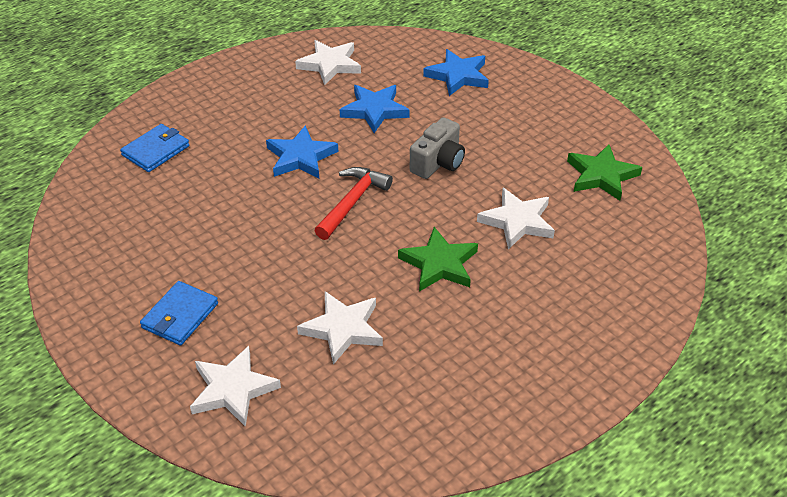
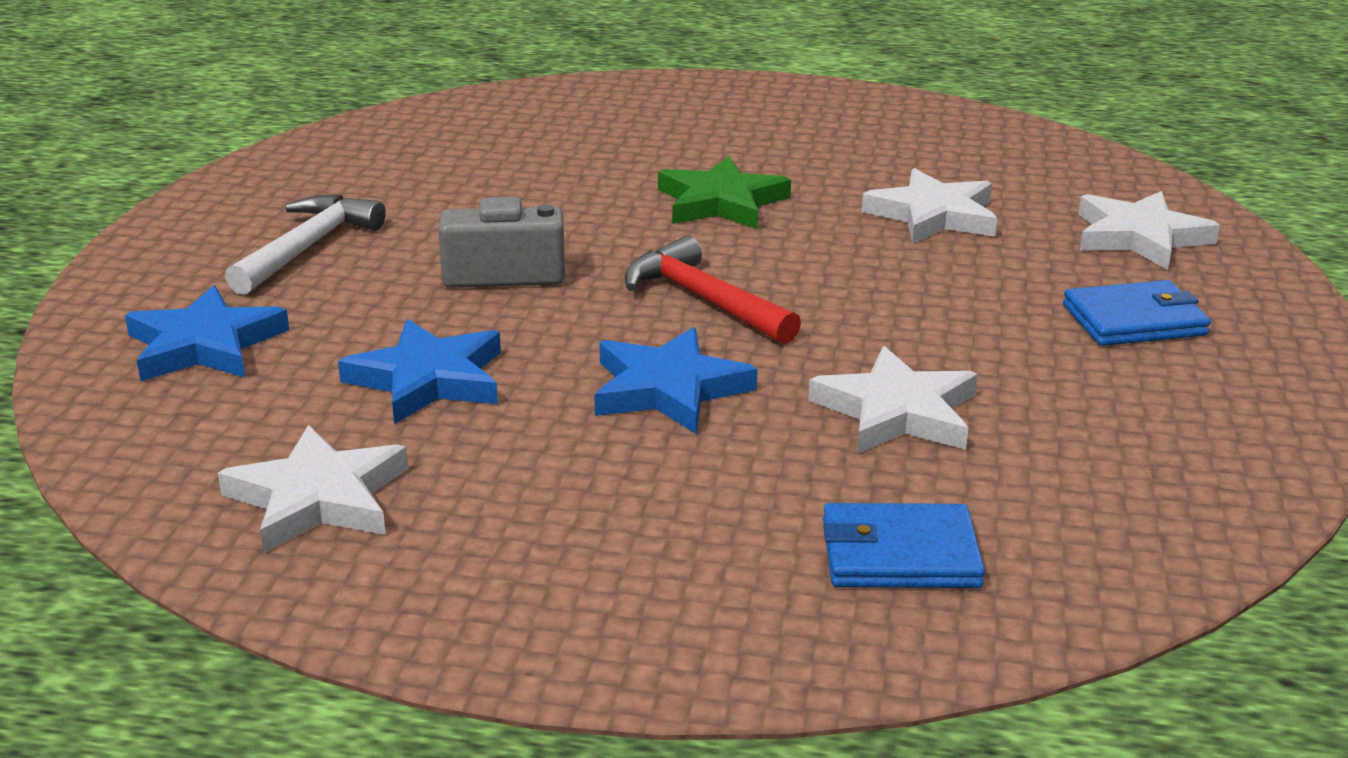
camera: 130 degrees left, 15 degrees down
red hammer [314,167,393,240] -> red hammer turned 60 degrees clockwise [625,236,801,345]
white star [477,188,555,249] -> white star moved to [808,346,978,454]
green star [567,144,642,201] -> none
none -> white hammer [225,195,386,295]

